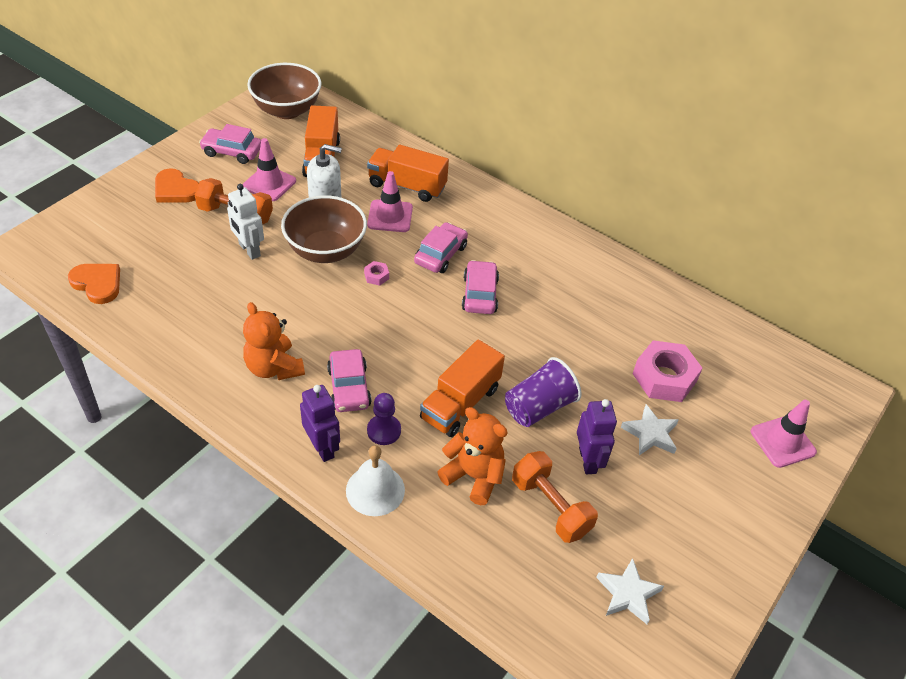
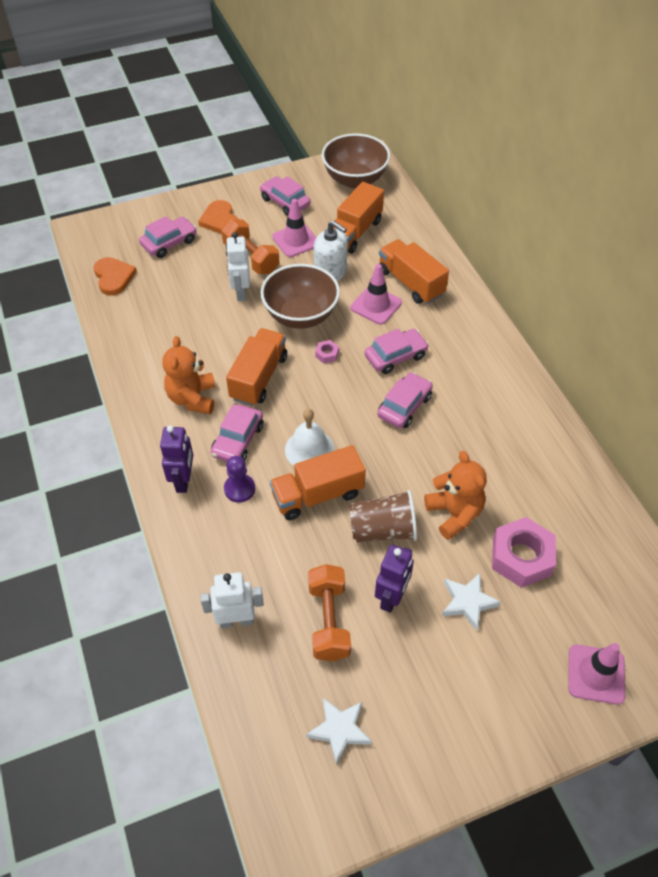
camera: 35 degrees right, 5 degrees up
white bell [346,445,405,516] -> white bell moved to [285,409,335,466]
orange teddy bear [437,407,508,505] -> orange teddy bear moved to [424,451,487,540]
purple cup [505,357,581,427] -> brown cup [349,490,417,542]
none -> pink car [139,216,197,258]
none -> white robot [200,572,264,628]
none -> orange truck [226,328,287,406]

